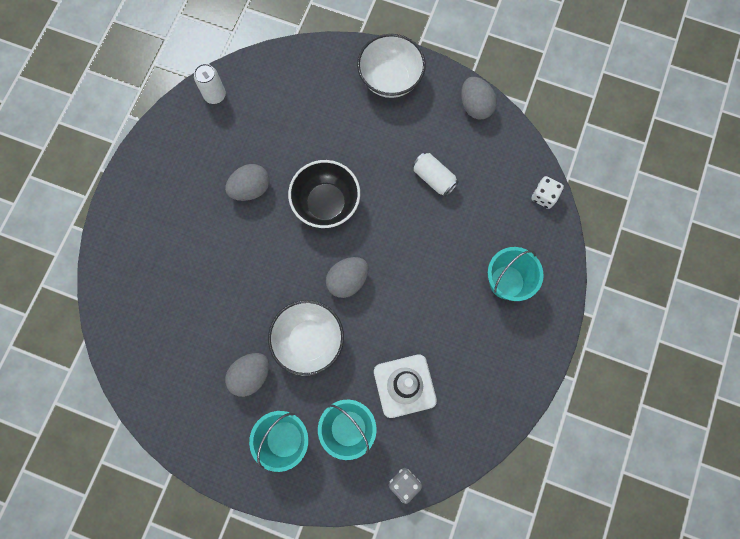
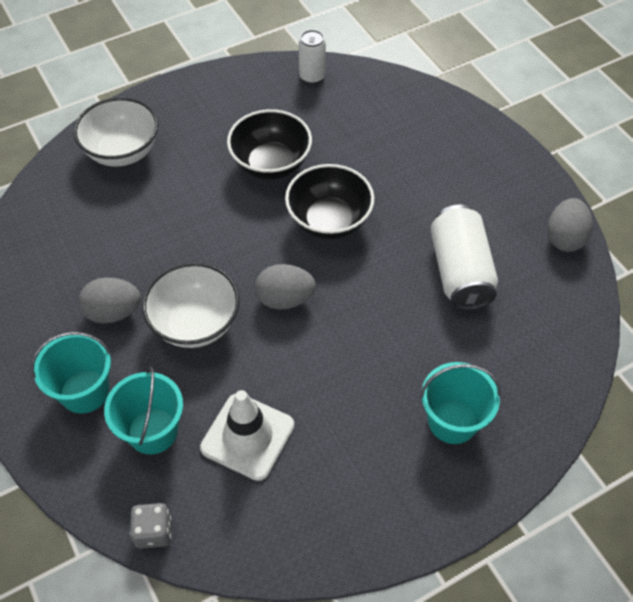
camera: 40 degrees right, 20 degrees down
grey egg [225,164,270,201] -> black bowl [227,109,312,180]
white bowl [357,34,426,98] -> white bowl moved to [74,97,159,166]
white can [412,152,459,197] -> white can [431,205,498,310], size x1.67
white dice [531,176,564,209] -> none

